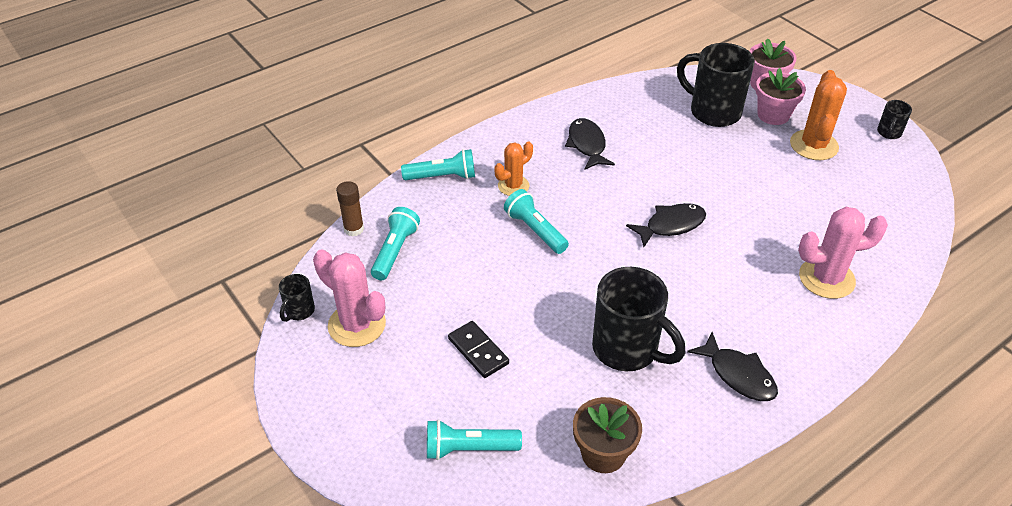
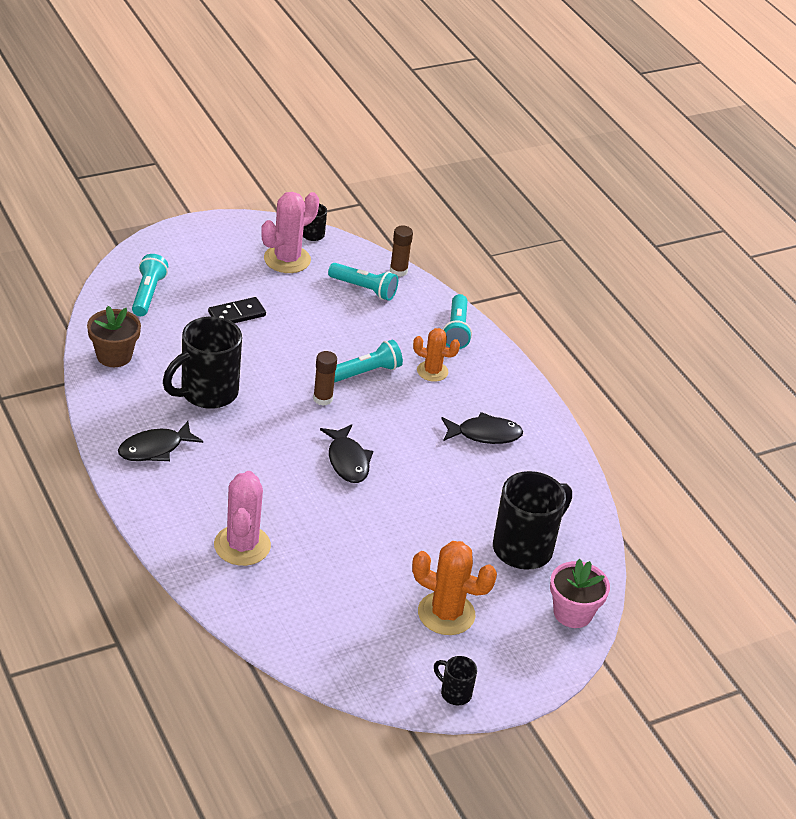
camera: 95 degrees right, 5 degrees down
orange cactus [494,141,533,196] -> orange cactus turned 45 degrees counterclockwise [413,328,460,382]
pink flower pot [756,68,806,125] -> none
none -> brown glue stick [313,351,337,405]

